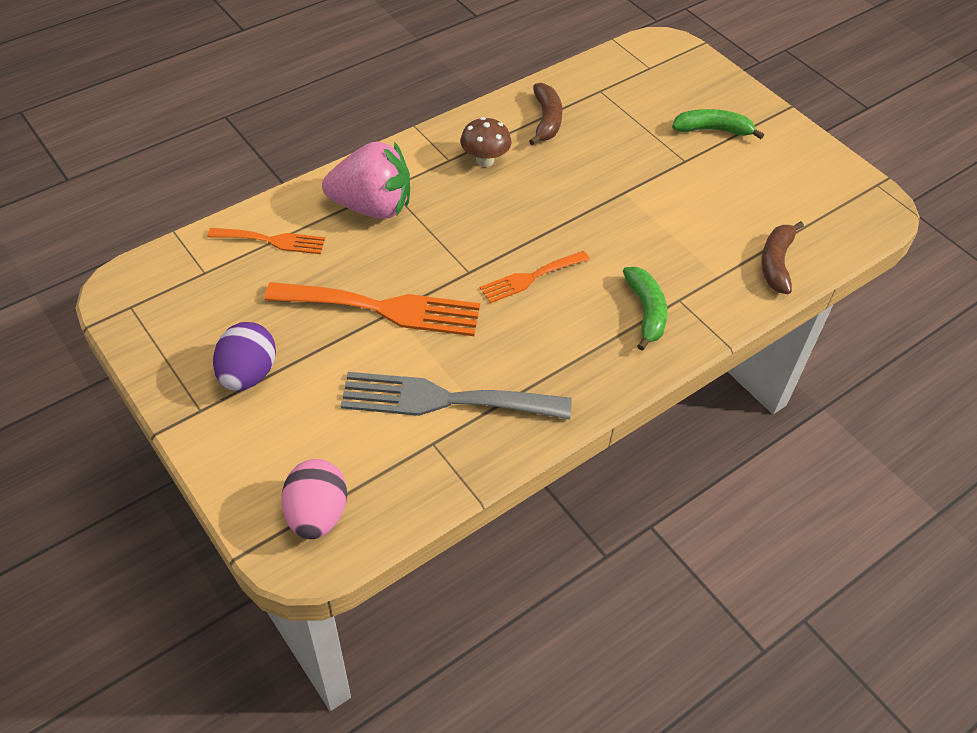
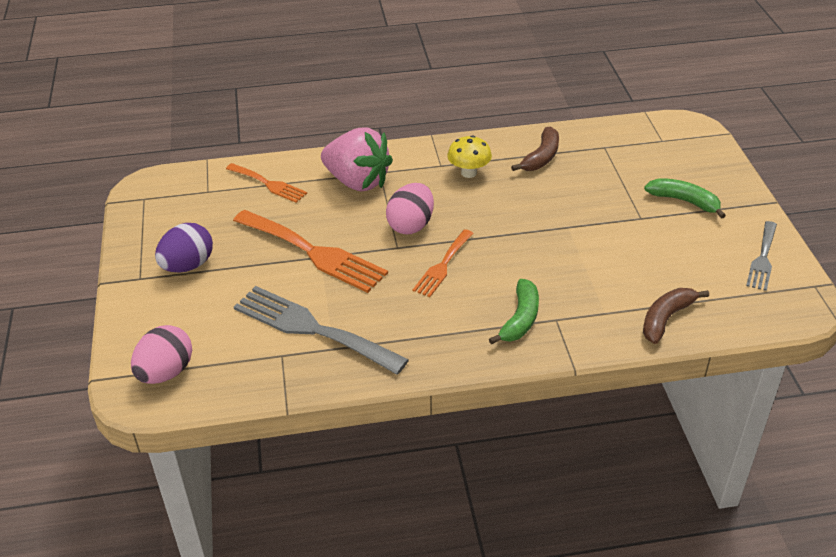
camera: 30 degrees right, 10 degrees down
brown mushroom [460,117,512,167] -> yellow mushroom [447,135,492,178]
orange fork [480,251,590,303] -> orange fork turned 60 degrees counterclockwise [413,229,474,297]
none -> pink egg [386,183,434,234]
none -> grey fork [746,221,777,291]

